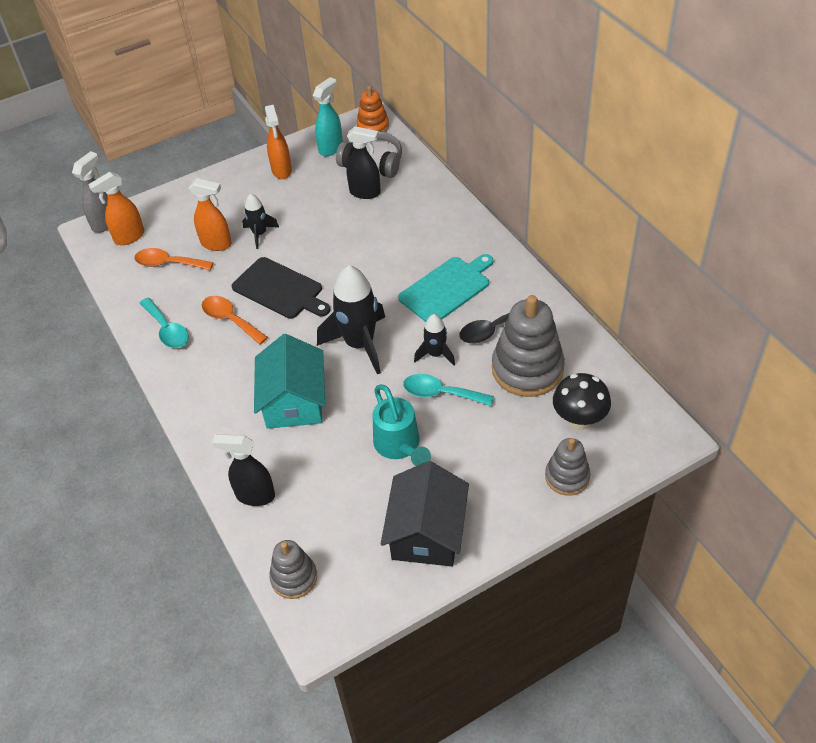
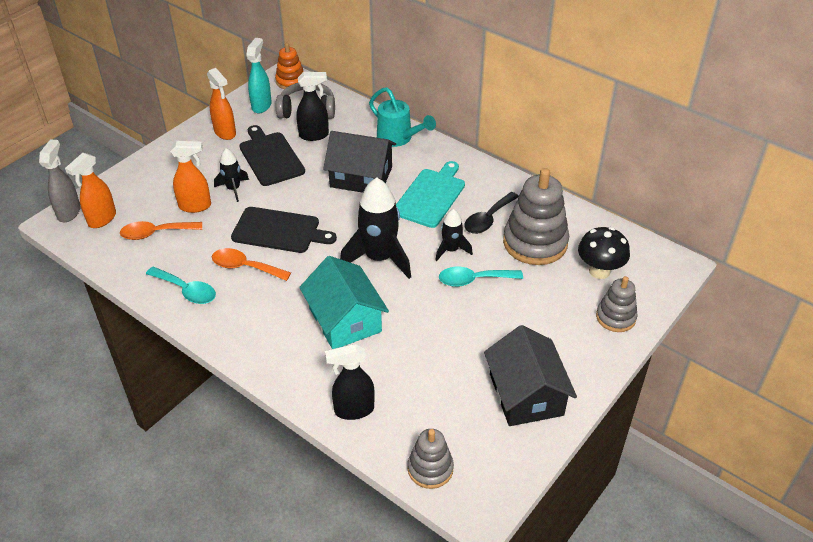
camera: 25 degrees left, 5 degrees down
turquoise watering can [372,384,431,466] -> turquoise watering can moved to [369,87,436,147]
none -> black cutting board [239,125,305,186]
none -> black house [323,131,396,193]

